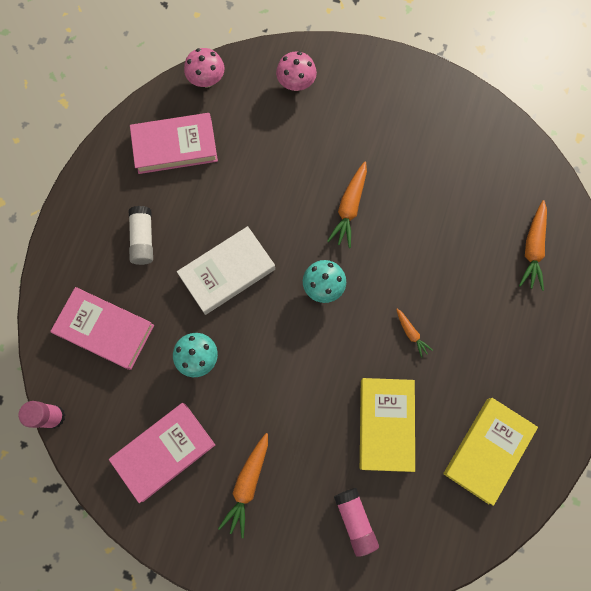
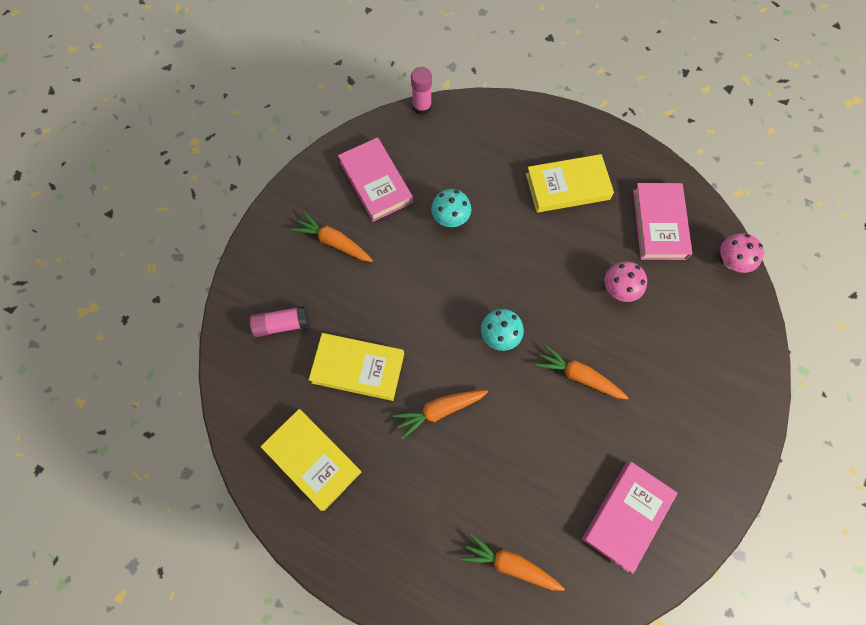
camera: 100 degrees right, 5 degrees down
pink book [50,287,154,370] -> pink book moved to [582,462,678,574]
white glue stick [129,206,153,265] -> yellow book [526,154,614,213]
white book [177,226,275,315] -> none
pink mushroom [276,51,317,91] -> pink mushroom moved to [605,261,647,302]
orange carrot [396,309,433,358] -> orange carrot [393,390,488,439], size x1.77

